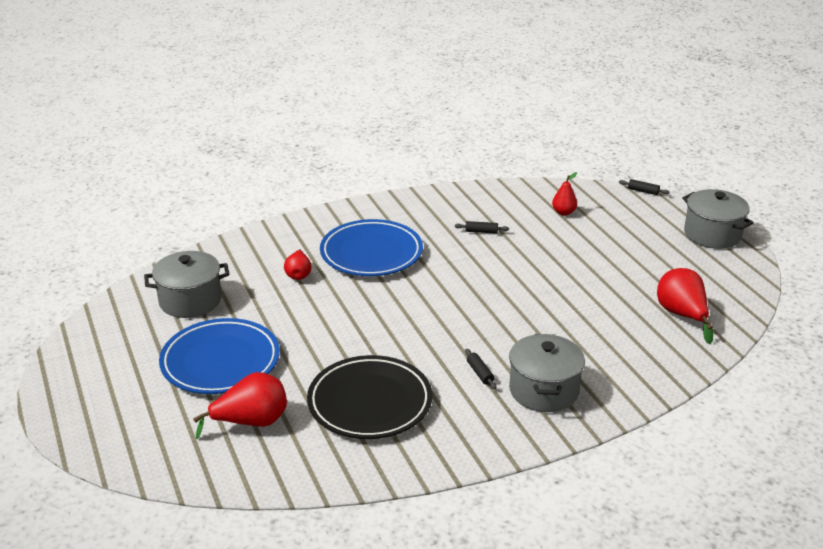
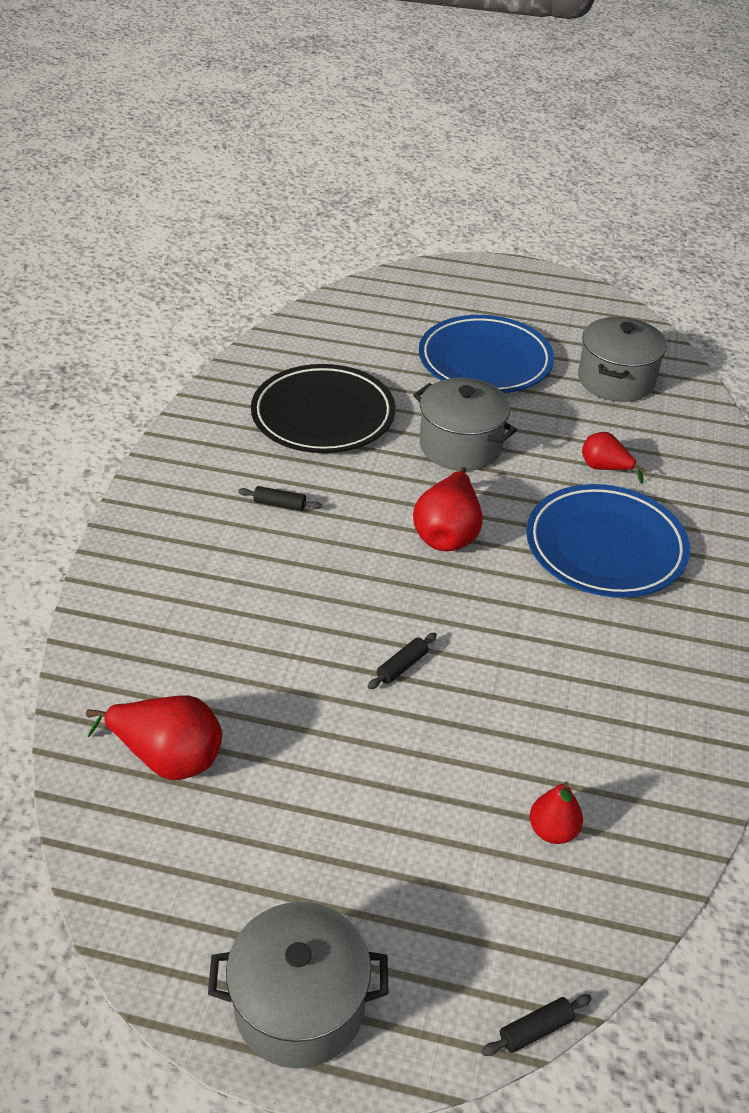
camera: 125 degrees right, 10 degrees up
red pear [193,372,287,439] -> red pear moved to [413,467,483,551]
black rolling pin [455,221,509,234] -> black rolling pin moved to [368,633,437,689]
grey pot [509,334,585,412] -> grey pot moved to [413,378,517,471]

